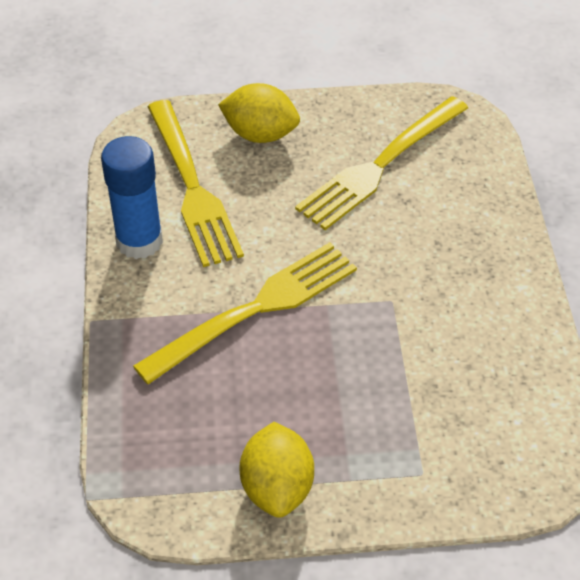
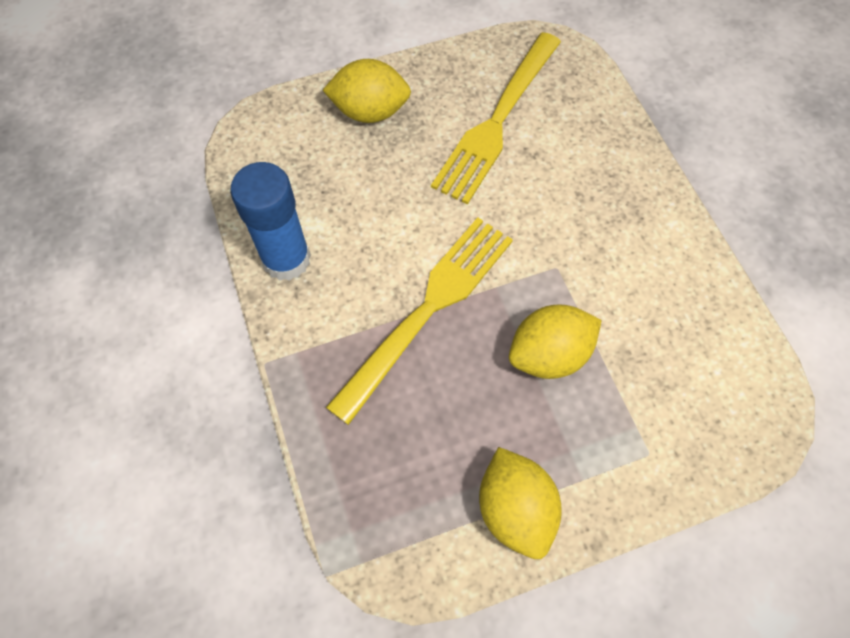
camera: 15 degrees left, 15 degrees up
yellow fork [148,100,244,267] -> none
none -> yellow lemon [509,304,602,379]

